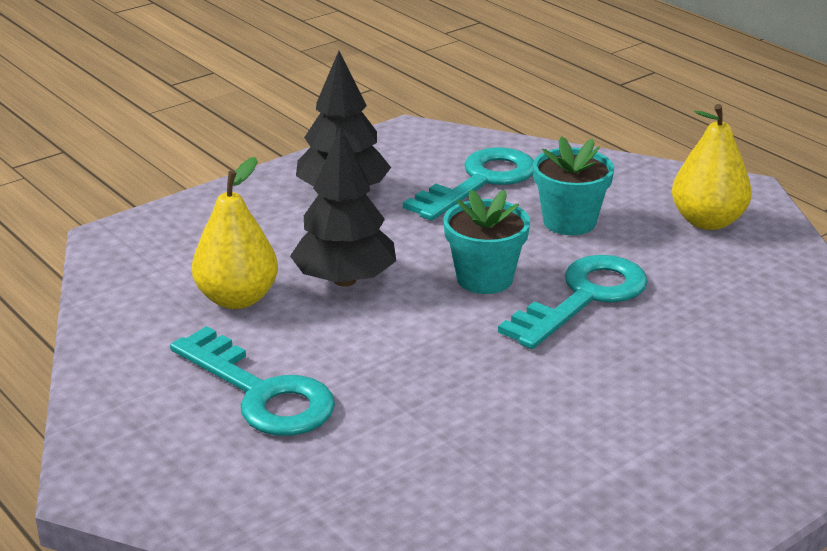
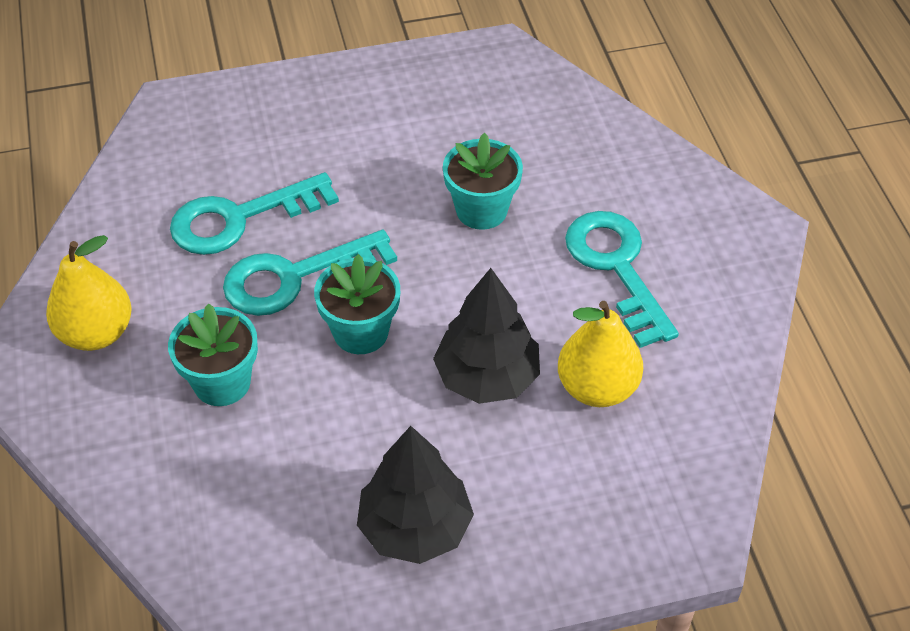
camera: 155 degrees left, 20 degrees up
turquoise key [403,147,534,221] -> turquoise key moved to [170,172,339,255]
none -> turquoise flower pot [443,133,523,230]

